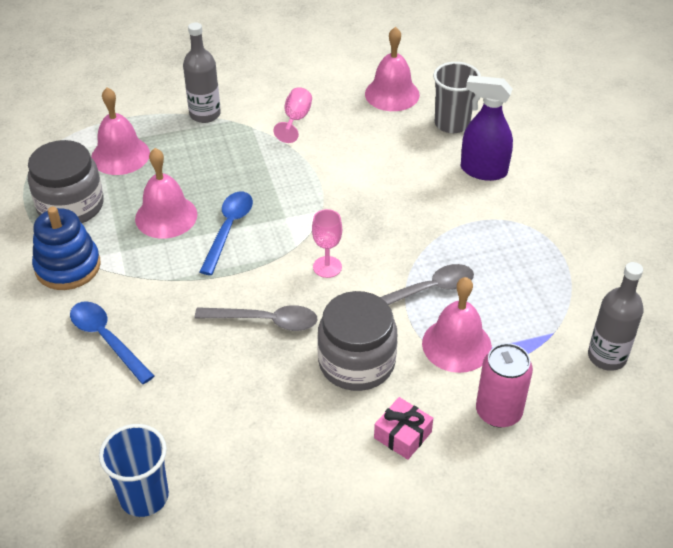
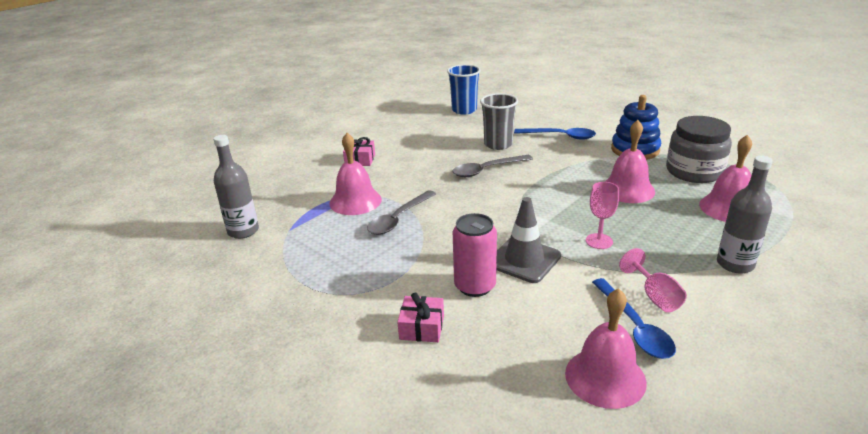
camera: 150 degrees right, 15 degrees down
blue spoon [199,191,253,275] -> blue spoon moved to [592,278,676,359]
pink goblet [312,209,342,278] -> pink goblet moved to [586,182,619,249]
grey jar [317,291,397,391] -> none
grey cup [433,62,481,133] -> grey cup moved to [480,93,518,150]
purple spray bottle [461,75,513,181] -> pink gift [397,293,444,342]
pink can [476,343,533,427] -> pink can moved to [453,213,497,297]
none -> grey traffic cone [496,197,561,283]

